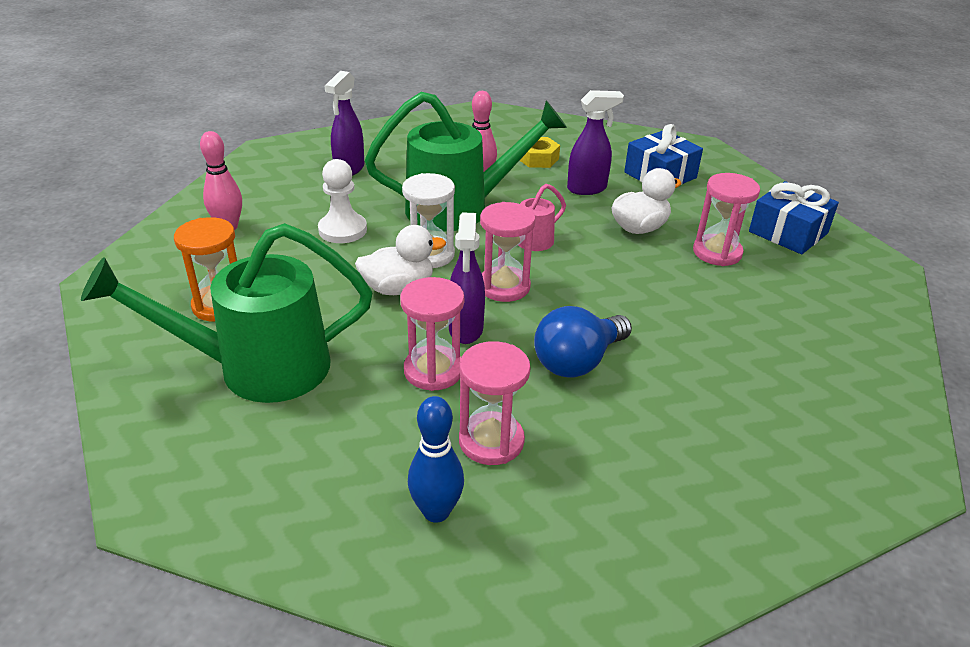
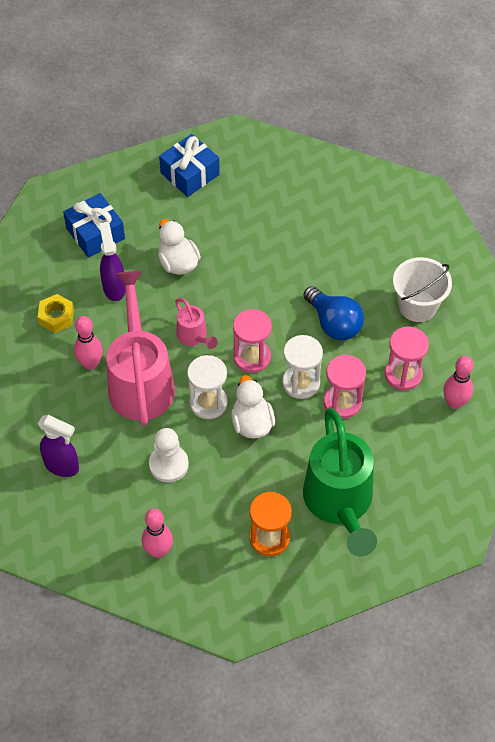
camera: 85 degrees left, 20 degrees up
green watering can [365,92,567,231] -> pink watering can [106,271,175,426]
blue bowling pin [408,396,464,523] -> pink bowling pin [443,356,473,409]
purple spray bottle [449,212,485,344] -> white hourglass [282,335,323,399]
pink hourglass [693,173,760,266] -> none
none -> white bucket [393,257,452,322]

